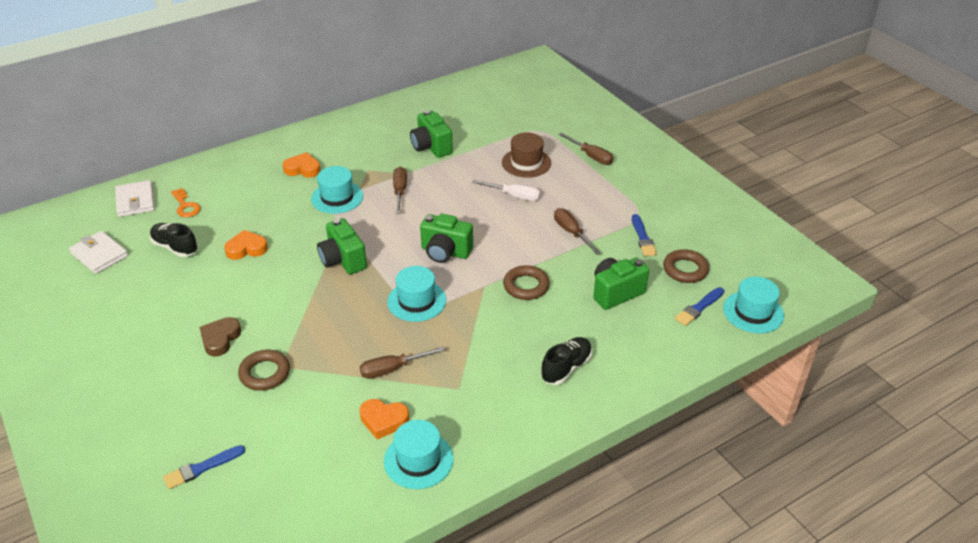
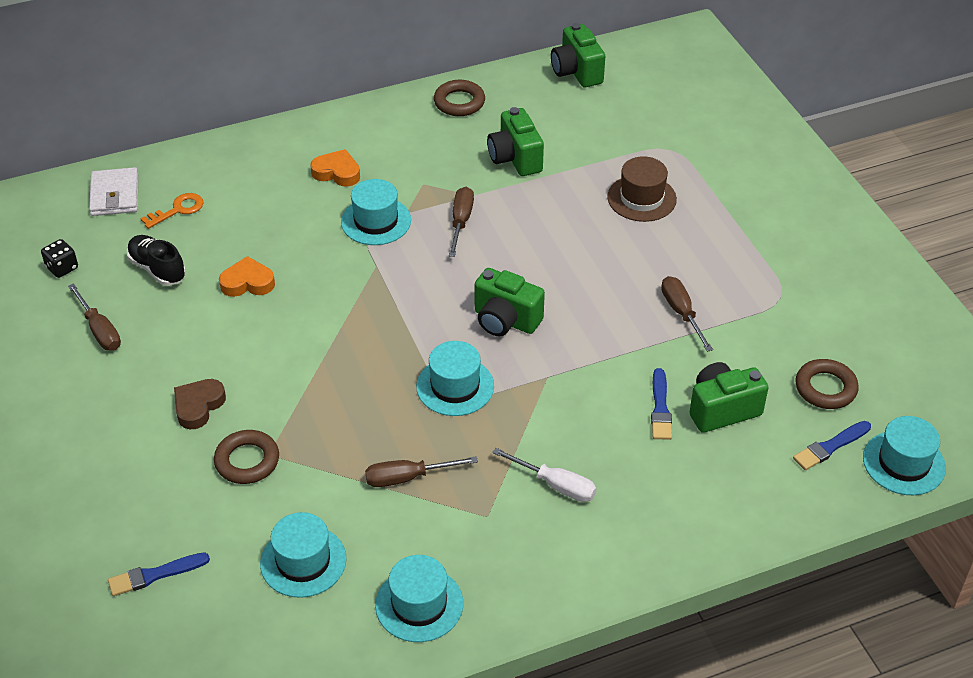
camera: 10 degrees right, 5 degrees up
white wallet [69,231,128,274] -> black dice [41,239,78,278]
orange key [171,188,201,217] -> orange key turned 105 degrees counterclockwise [140,193,203,229]
green camera [317,218,367,275] -> green camera moved to [551,23,605,87]
orange heart [360,399,409,439] -> none
white screwdriver [472,180,541,201] -> white screwdriver moved to [492,448,596,502]
brown ring [503,265,550,300] -> brown ring moved to [434,80,485,116]
black shoe [541,337,592,385] -> none
brown screwdriver [559,133,613,165] -> brown screwdriver moved to [68,283,121,351]
blue brush [632,214,657,256] -> blue brush moved to [651,368,672,440]
none -> turquoise hat [260,512,347,598]

